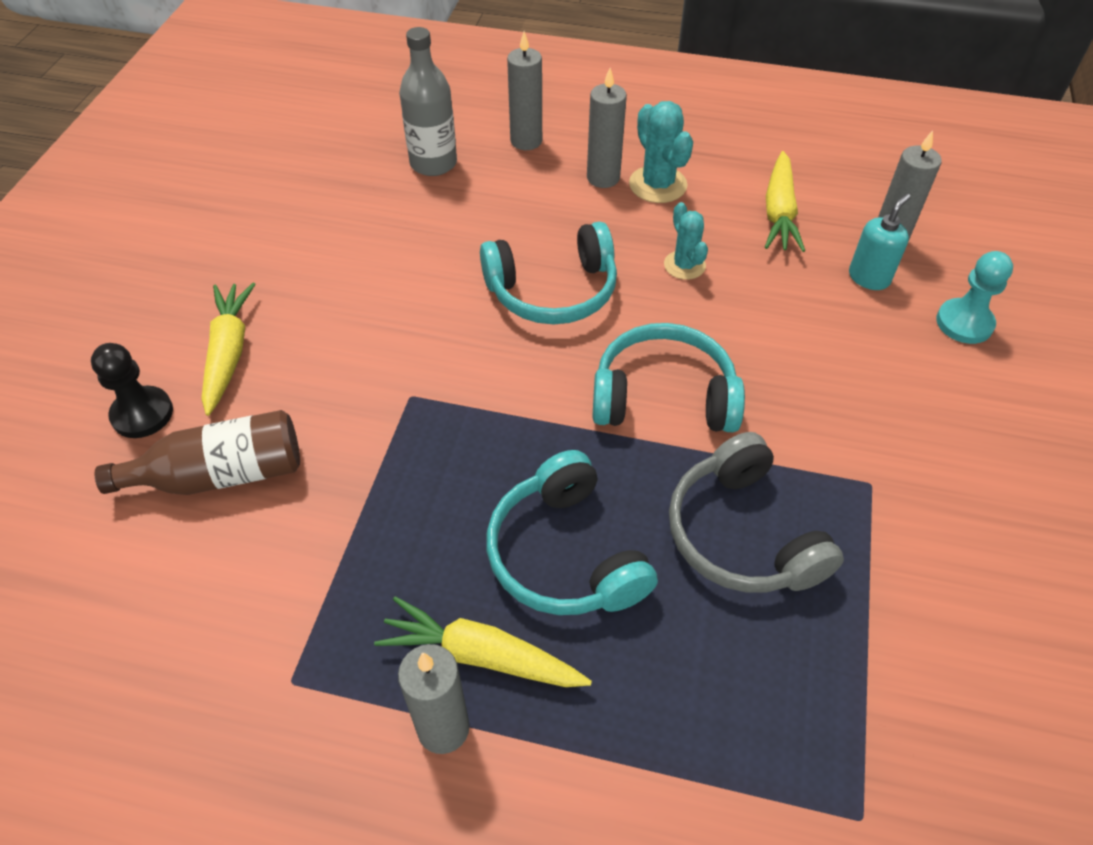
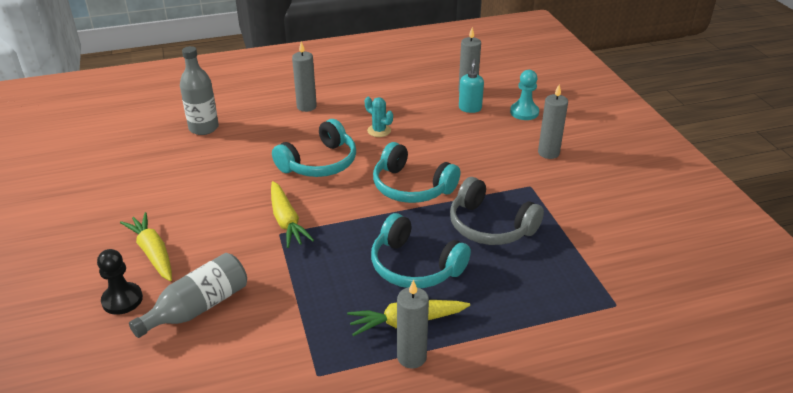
camera: 30 degrees left, 15 degrees down
brown bottle [95,410,300,495] -> grey bottle [129,253,247,338]
grey candle [507,31,542,150] -> grey candle moved to [538,85,568,159]
turquoise headphones [592,323,745,432] -> turquoise headphones turned 120 degrees counterclockwise [373,142,460,203]
turquoise cactus [629,101,693,203] -> none
yellow carrot [765,151,806,252] -> yellow carrot moved to [271,181,314,248]

